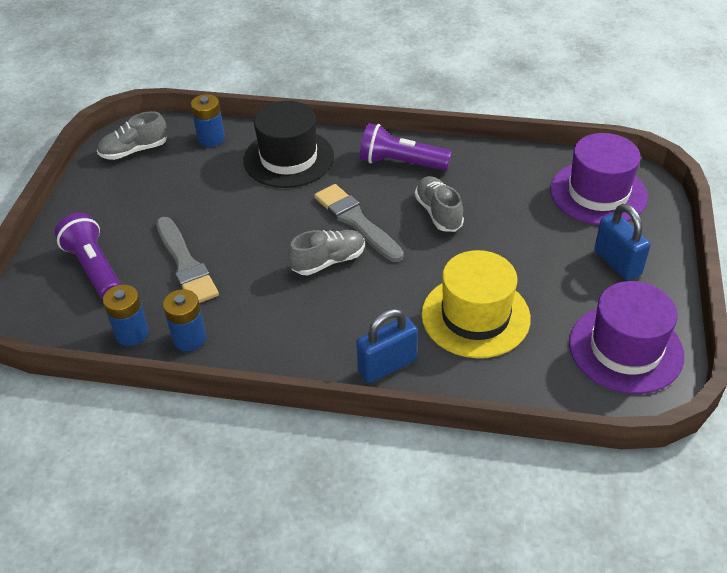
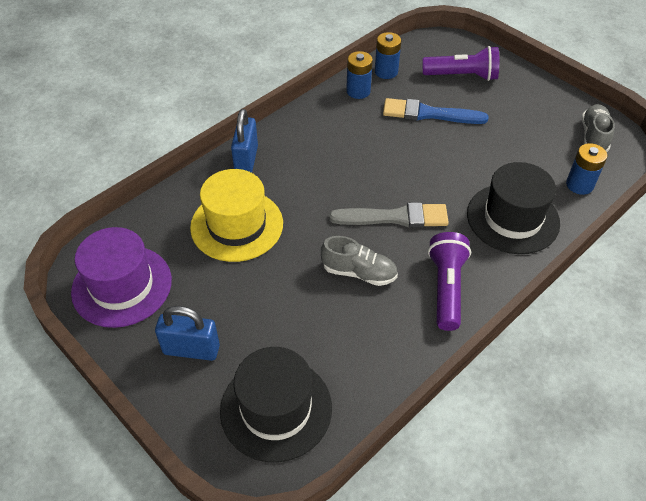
camera: 125 degrees right, 5 degrees up
grey brush [156,217,219,303] -> blue brush [383,98,489,124]
grey shoe [288,230,365,275] -> none
purple flashlight [360,123,452,171] -> purple flashlight turned 45 degrees counterclockwise [428,232,471,331]
purple hat [550,133,648,225] -> black hat [220,347,332,462]

